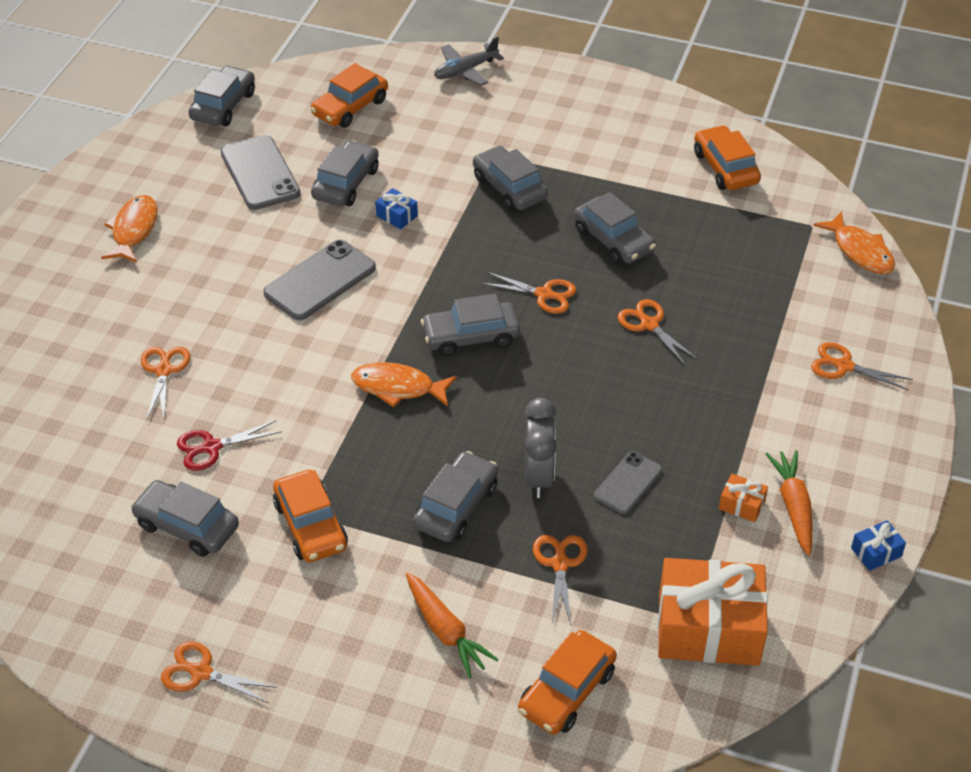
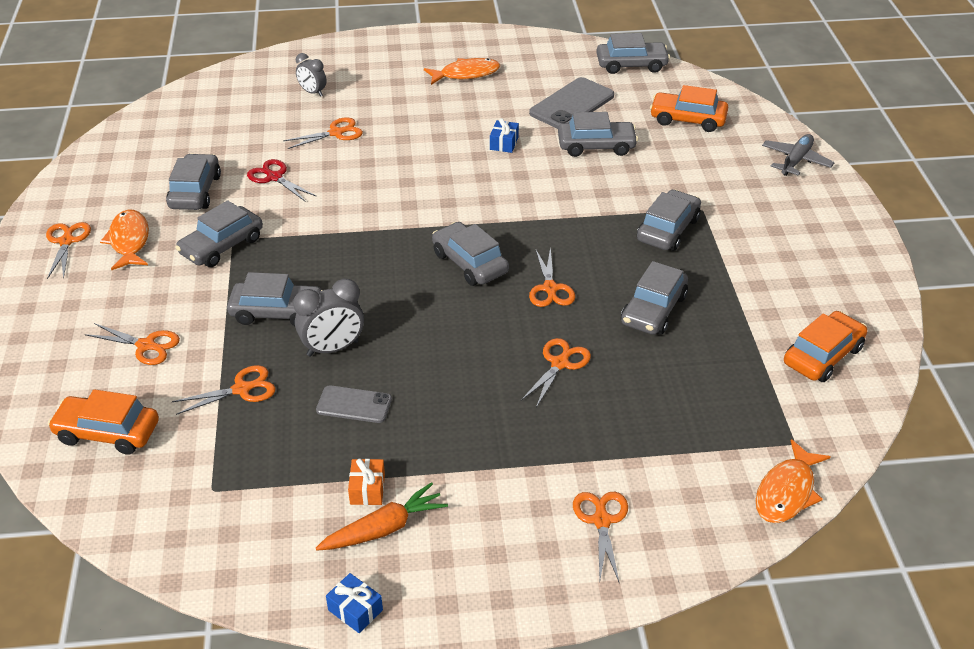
camera: 65 degrees right, 5 degrees down
grey phone [263,240,376,320] -> none
orange car [273,470,348,562] -> grey car [176,200,263,267]
orange fish [351,362,457,407] -> orange fish moved to [100,210,149,271]
blue gift [375,188,418,230] -> blue gift moved to [490,118,519,153]
orange carrot [406,573,499,678] -> orange scissors [85,323,180,365]
grey plane [434,37,504,86] -> grey plane turned 90 degrees clockwise [762,134,835,176]
orange gift [658,558,768,666] -> none
none -> grey clock [296,53,326,97]

